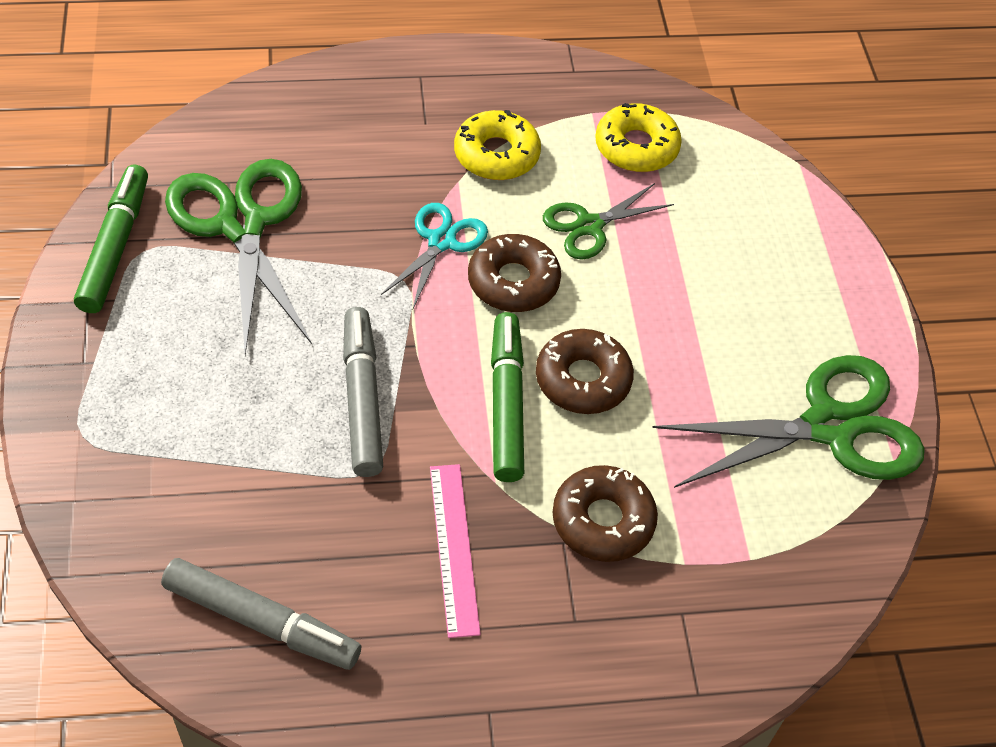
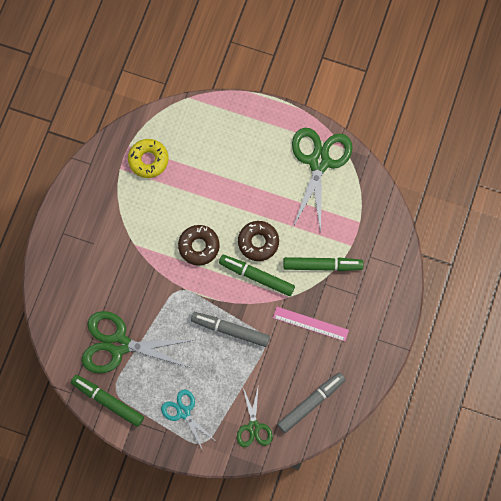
camera: 60 degrees left, 20 degrees up
turquoise scissors [381,203,488,309] -> turquoise scissors moved to [161,389,214,449]
yellow donut [454,110,541,180] -> none
green scissors [543,183,674,260] -> green scissors moved to [237,384,273,447]
brown donut [552,465,658,562] -> green marker [283,257,363,271]

